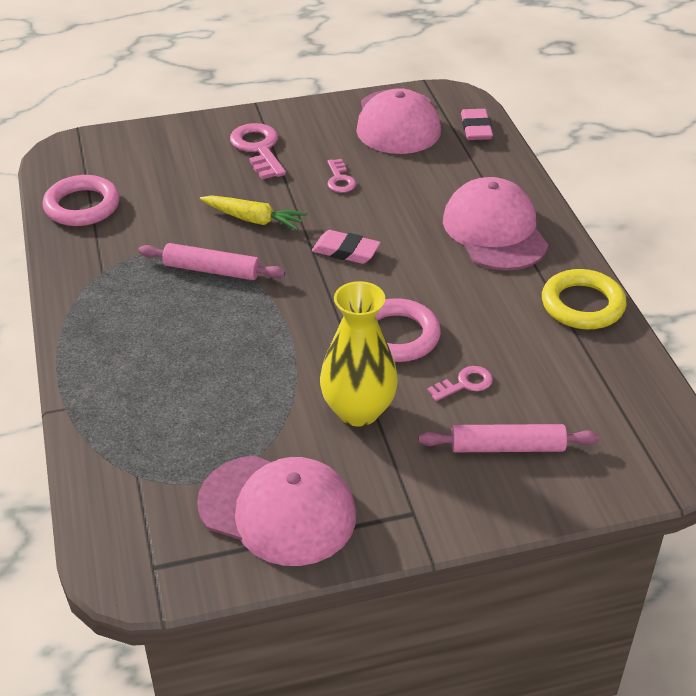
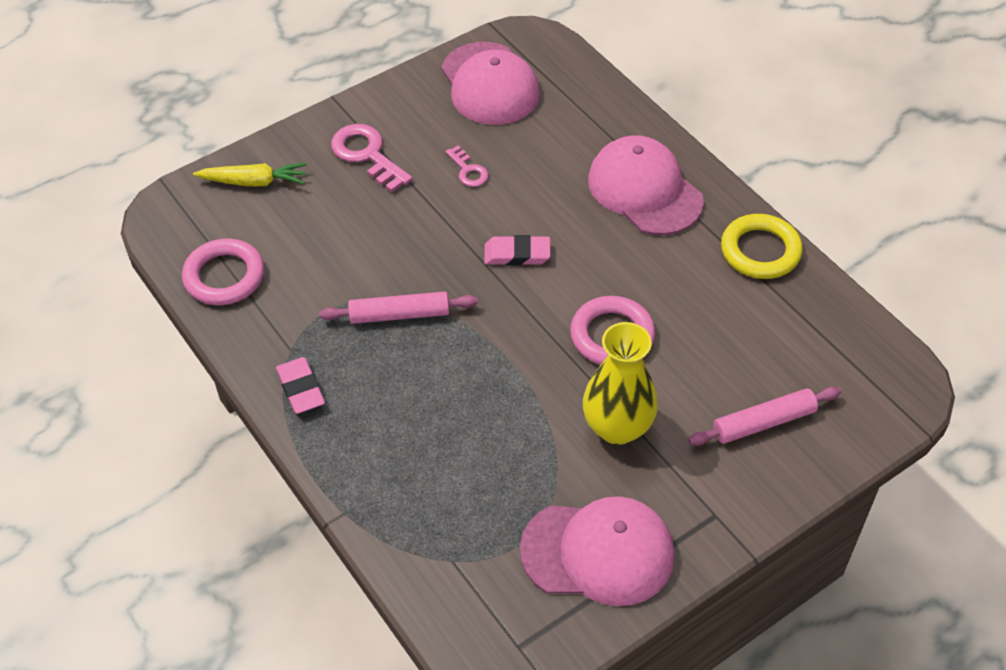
camera: 20 degrees left, 10 degrees up
yellow carrot [200,195,308,230] -> yellow carrot moved to [193,163,307,187]
pink key [427,366,493,401] -> none
pink eraser [461,109,493,140] -> pink eraser moved to [276,357,325,414]

